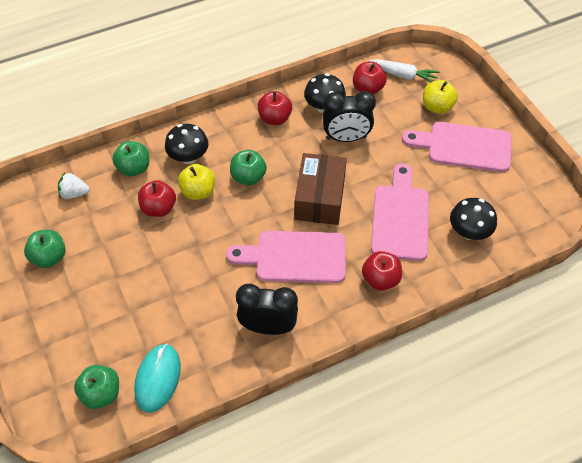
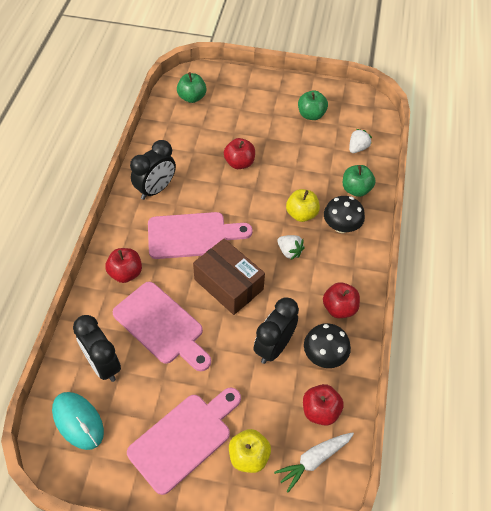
camera: 125 degrees right, 0 degrees up
turquoise mouse [134,344,181,413] -> turquoise mouse moved to [52,392,104,450]
red apple [138,180,176,217] -> red apple moved to [224,138,255,169]
pink cutting board [226,231,346,283] -> pink cutting board turned 45 degrees clockwise [148,212,253,259]
green apple [230,150,267,186] -> white strawberry [277,235,305,260]
black mushroom [450,198,497,240] -> black clock [73,315,121,382]

